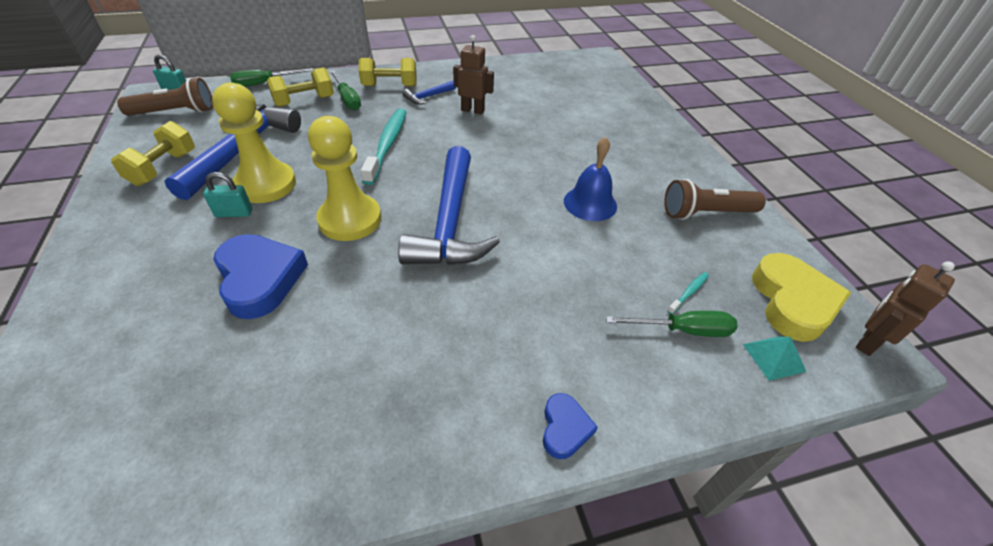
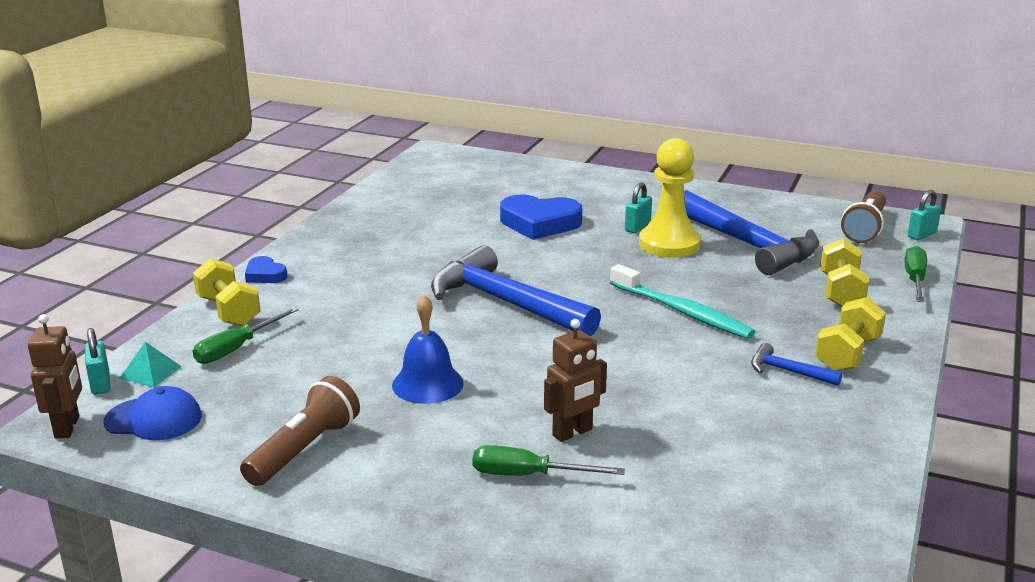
camera: 130 degrees right, 20 degrees down
yellow dumbbell [111,121,195,186] -> yellow dumbbell moved to [193,258,260,326]
yellow pawn [308,116,381,241] -> none
green screwdriver [329,70,361,111] -> green screwdriver moved to [472,445,625,476]
blue hammer [403,81,456,105] -> blue hammer turned 60 degrees counterclockwise [751,343,842,386]
brown robot [453,35,494,115] -> brown robot moved to [544,319,607,442]
turquoise toothbrush [667,272,709,314] -> none
yellow heart [752,253,851,342] -> blue cap [104,386,202,440]
none -> turquoise padlock [85,328,110,395]

